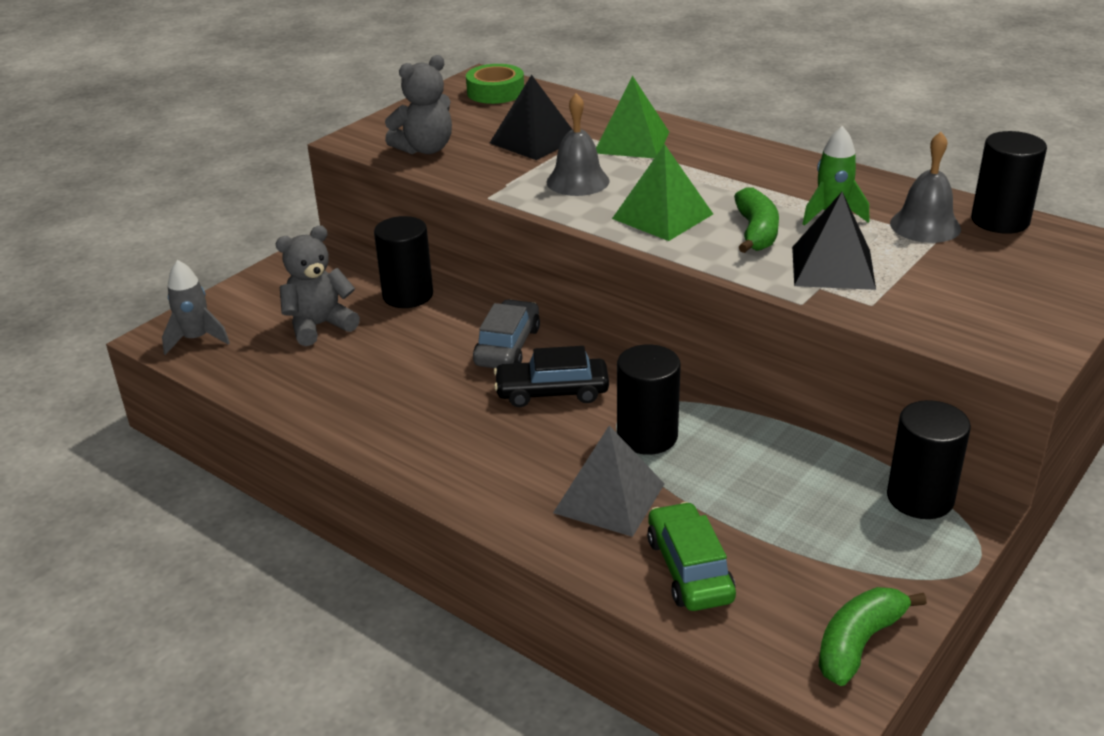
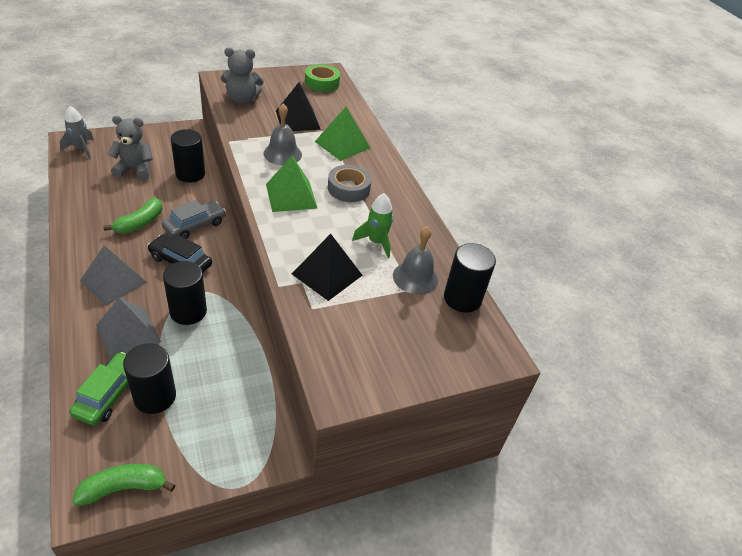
camera: 25 degrees right, 10 degrees up
green banana [734,187,779,253] -> green banana moved to [103,198,163,234]
black cylinder [887,400,971,519] -> black cylinder moved to [123,343,176,414]
none -> grey pyramid [80,246,147,306]
none -> grey tape [328,165,371,202]

